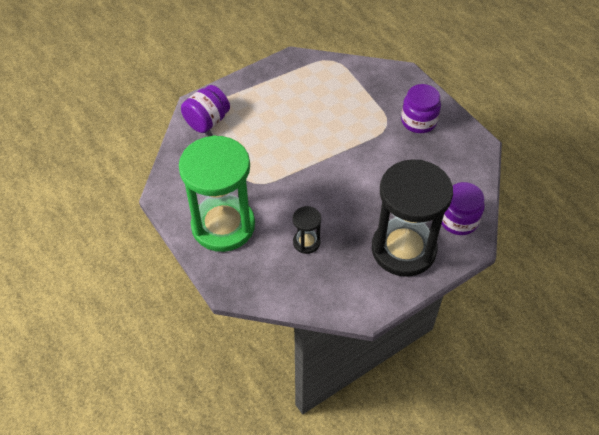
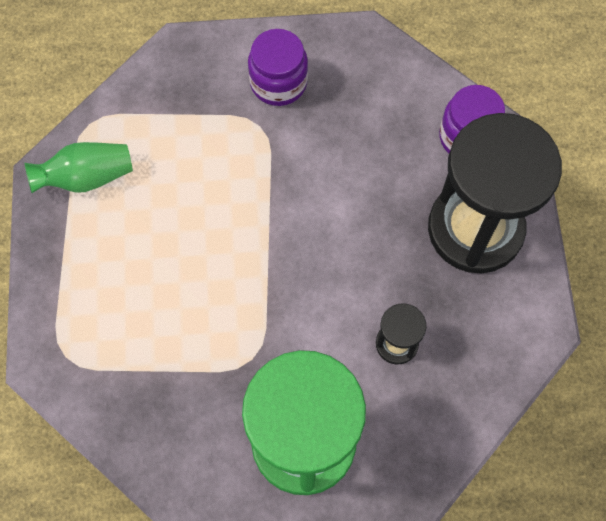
camera: 60 degrees left, 15 degrees up
purple jar [181,85,230,133] -> none
none -> green vase [25,142,133,193]

